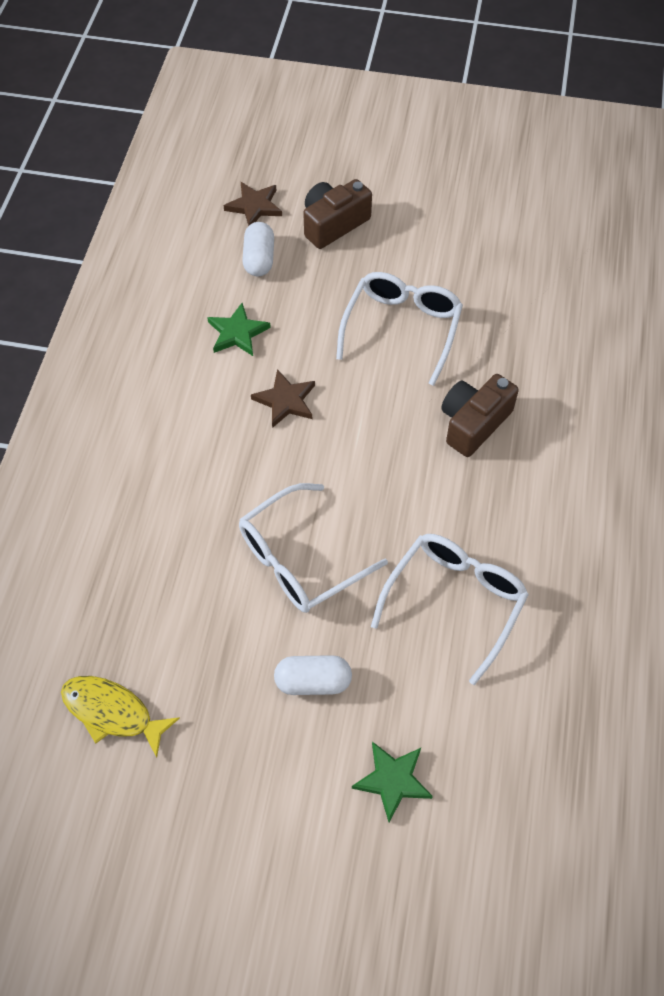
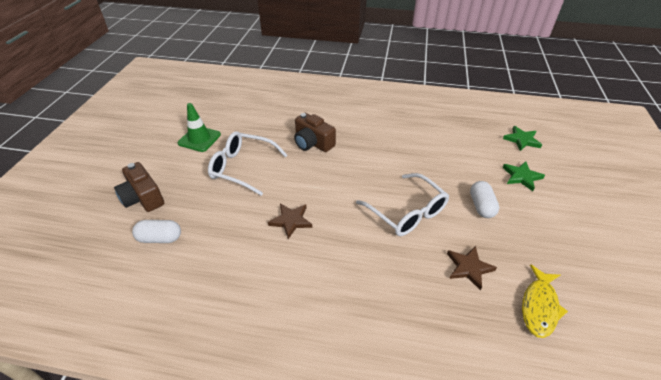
camera: 90 degrees left, 15 degrees down
green star [207,303,271,356] -> green star moved to [503,126,542,151]
brown star [223,182,282,226] -> brown star moved to [447,246,497,290]
white glasses [371,534,529,685] -> none
none -> green traffic cone [178,103,221,152]

